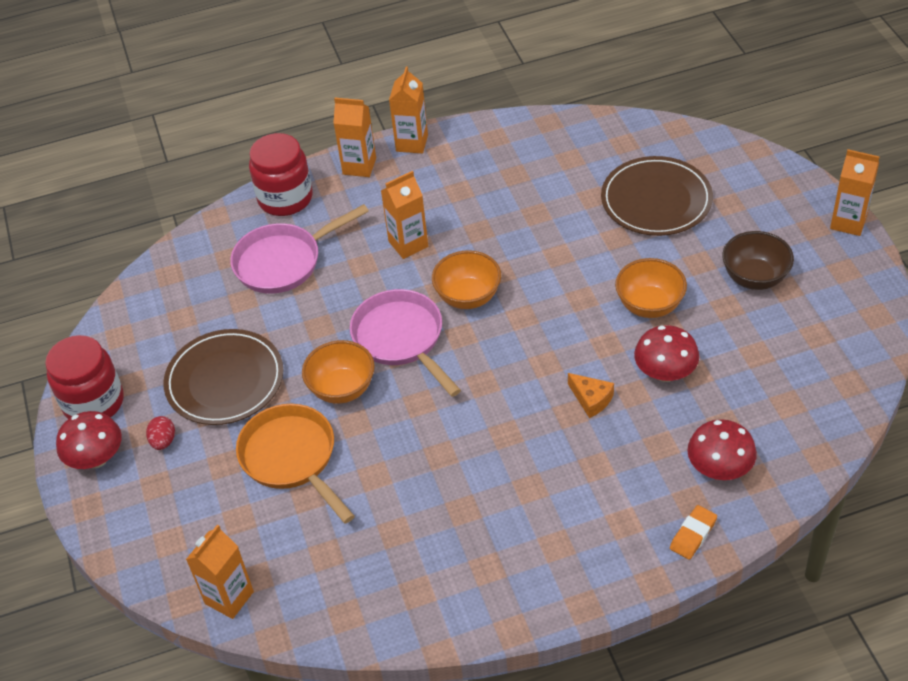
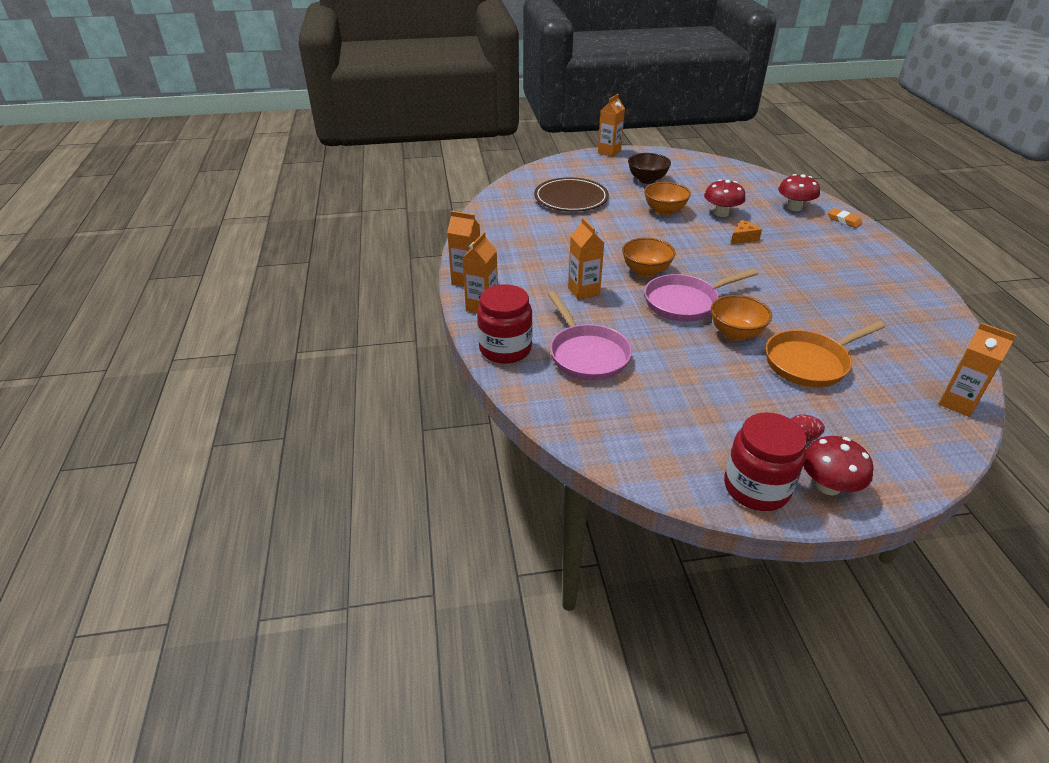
camera: 85 degrees left, 10 degrees down
brown plate [163,329,283,425] -> none

